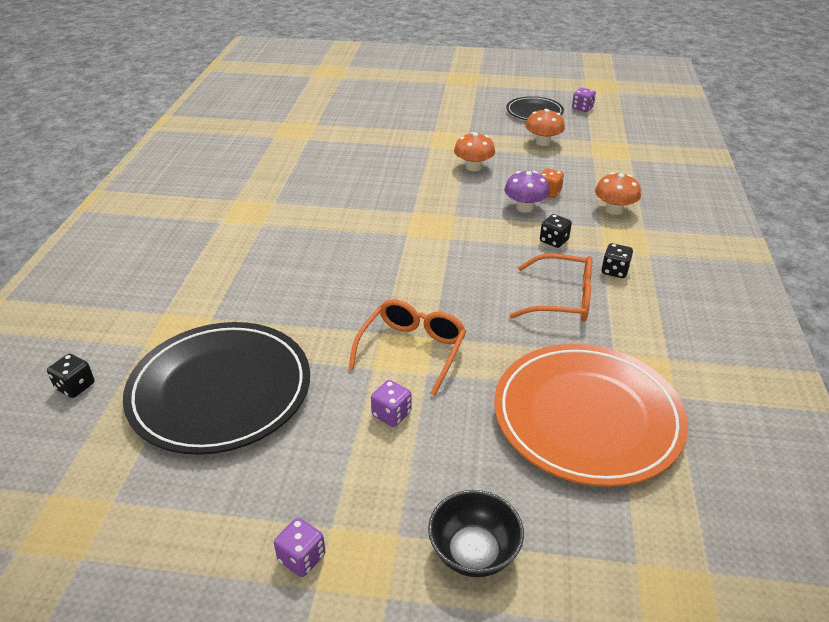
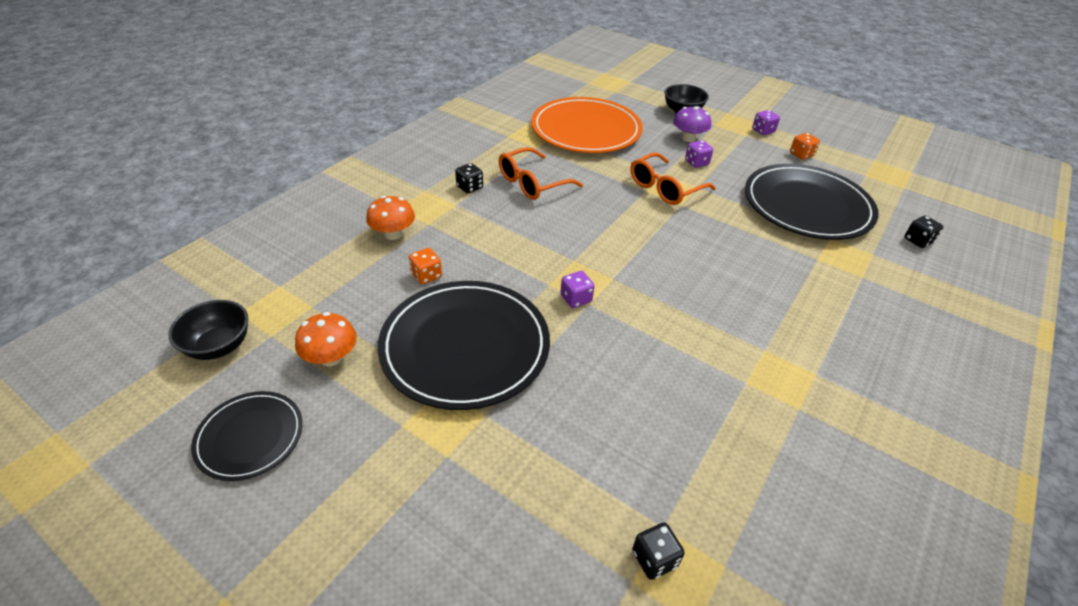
camera: 155 degrees left, 5 degrees up
orange mushroom [454,132,495,171] -> black plate [378,281,550,410]
purple mushroom [504,171,550,212] -> purple mushroom moved to [673,106,711,142]
orange glasses [509,254,592,322] -> orange glasses turned 75 degrees counterclockwise [499,147,583,200]
black dice [540,214,572,248] -> black dice moved to [632,523,684,580]
purple dice [572,88,596,112] -> purple dice moved to [560,271,594,308]
none -> black bowl [168,300,248,360]
none -> orange dice [790,133,820,160]

